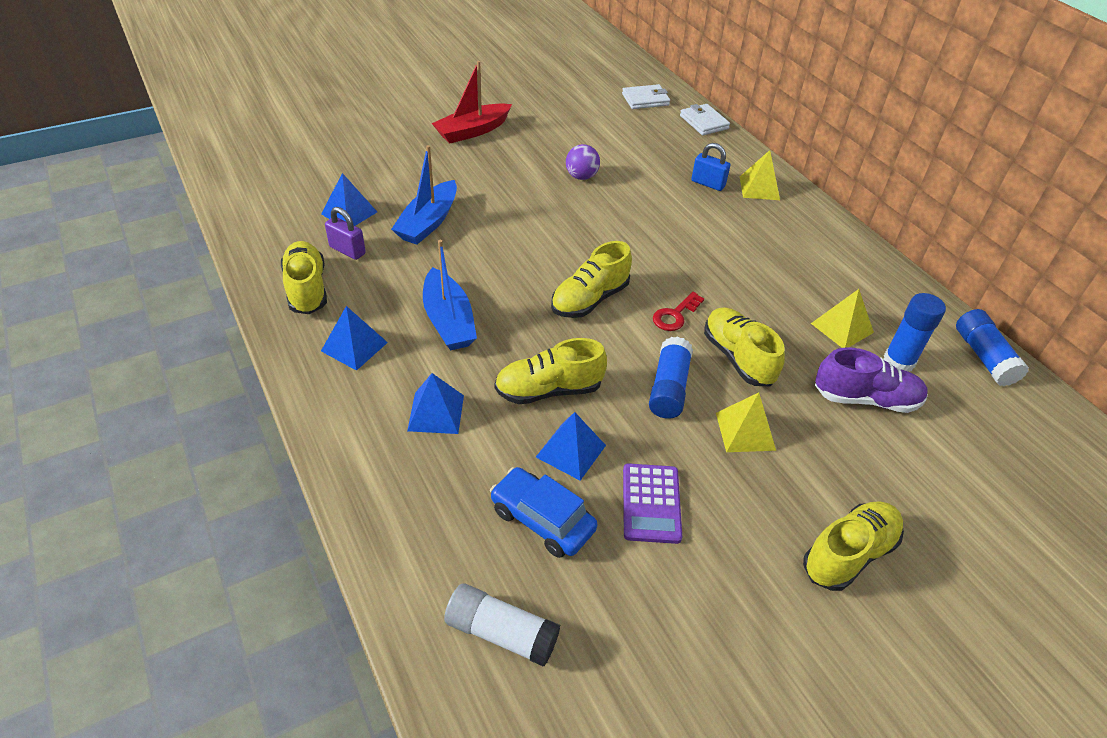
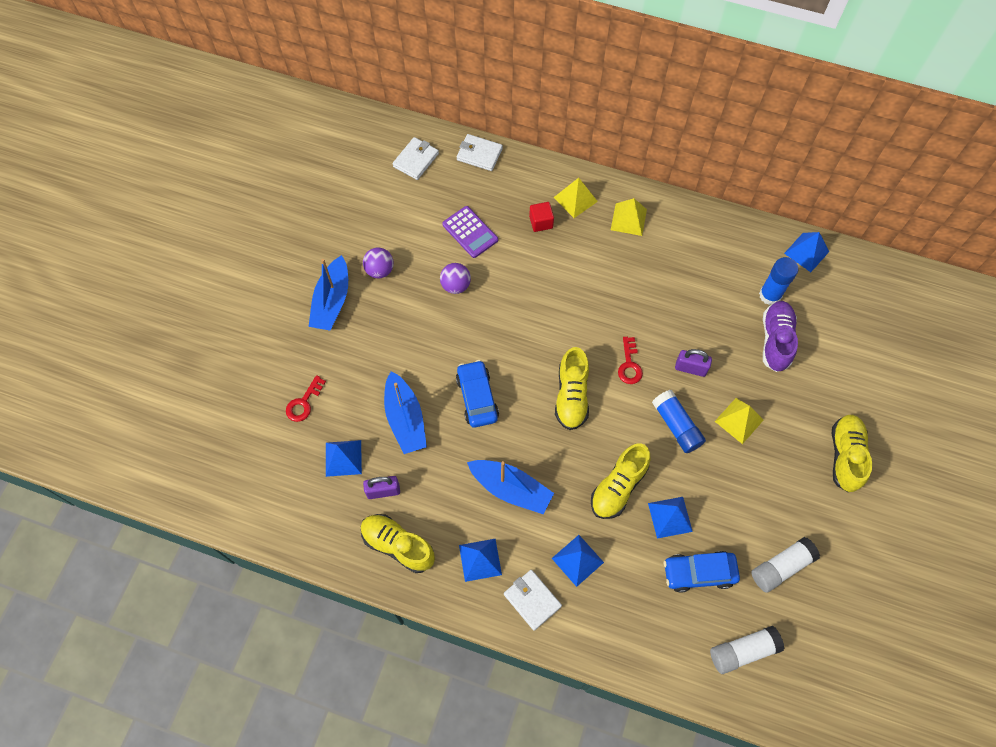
camera: 40 degrees left, 20 degrees up
red boat [432,61,512,143] -> blue boat [308,255,348,331]
purple calculator [623,463,682,544] -> purple calculator moved to [442,206,498,258]
blue padlock [691,143,730,191] -> red cube [529,202,554,232]
yellow shoe [704,307,785,386] -> purple padlock [675,349,712,377]
yellow pyramid [811,289,874,348] -> yellow pyramid moved to [611,198,647,236]
purple shoe [815,347,928,413] -> purple shoe turned 45 degrees counterclockwise [763,301,798,372]
blue glue stick [956,309,1029,386] -> blue pyramid [784,232,829,272]
none -> red key [286,375,326,422]
none -> purple ball [363,247,394,278]
none -> blue car [456,360,499,427]
none -> white wallet [504,570,562,631]
none -> white glue stick [751,537,820,593]

